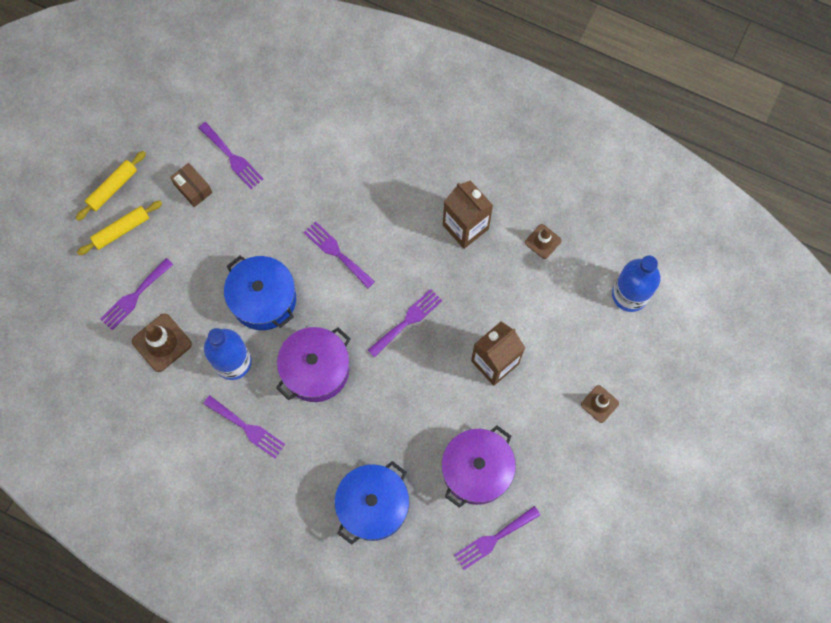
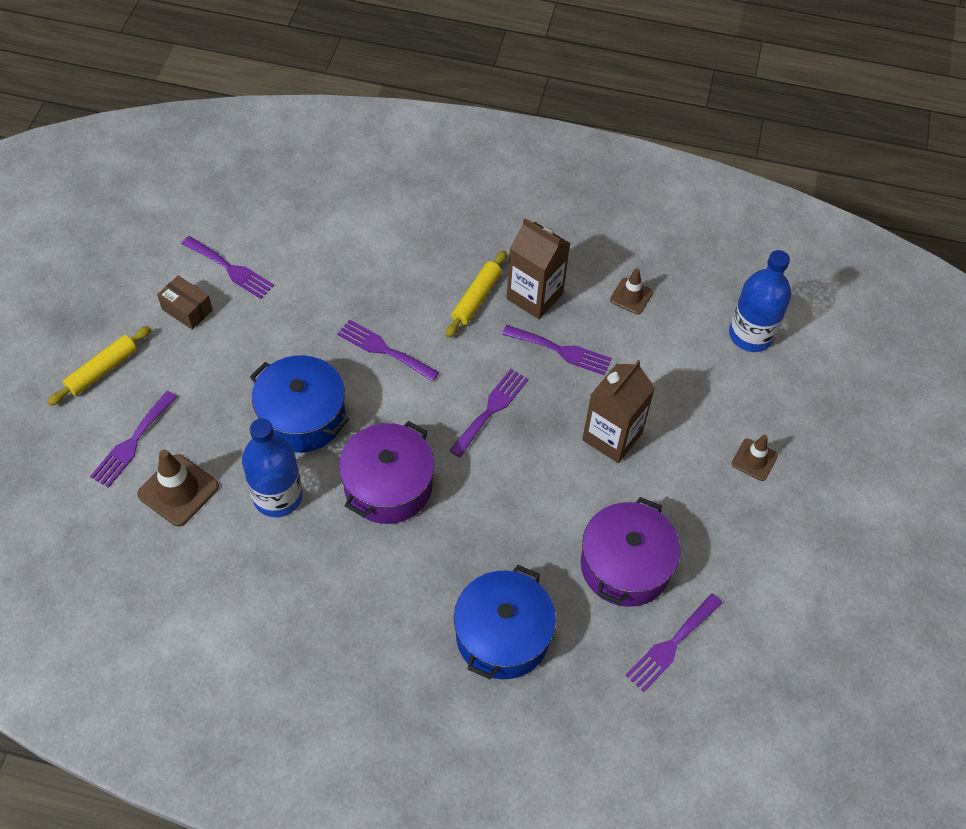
camera: 15 degrees left, 15 degrees down
yellow rolling pin [76,151,146,221] -> yellow rolling pin moved to [446,250,507,338]
purple fork [203,395,285,458] -> purple fork moved to [502,325,612,376]

